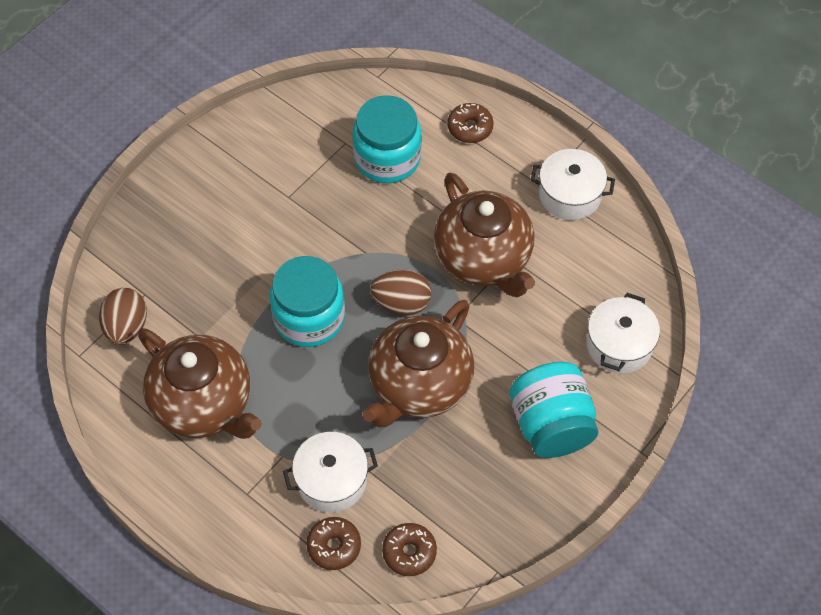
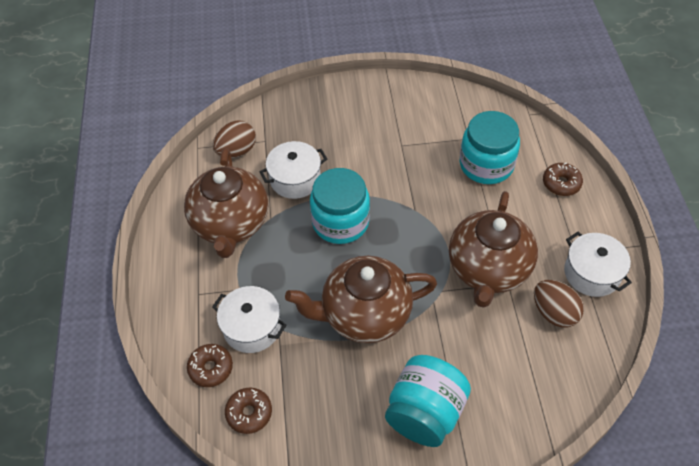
camera: 45 degrees right, 5 degrees down
brown egg [370,269,431,315] -> brown egg moved to [534,280,584,327]
white pot [586,293,660,373] -> white pot moved to [259,141,327,199]

